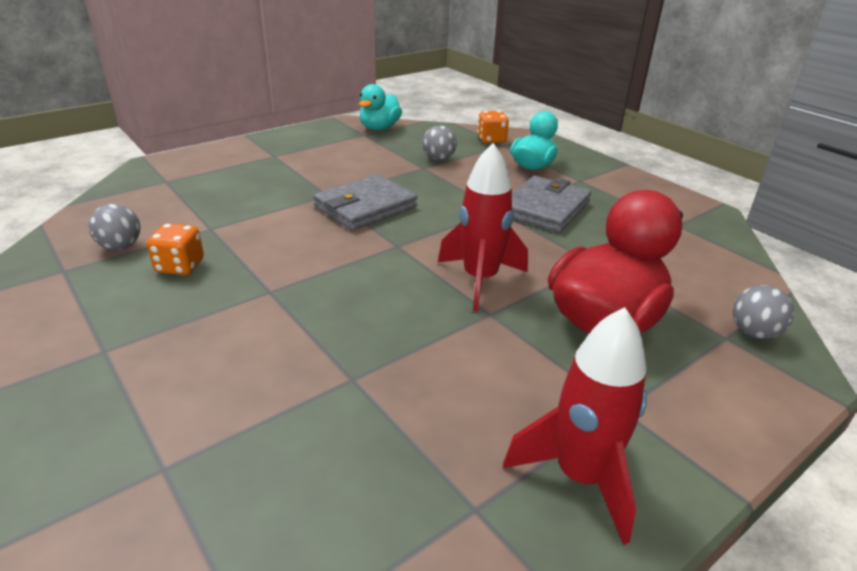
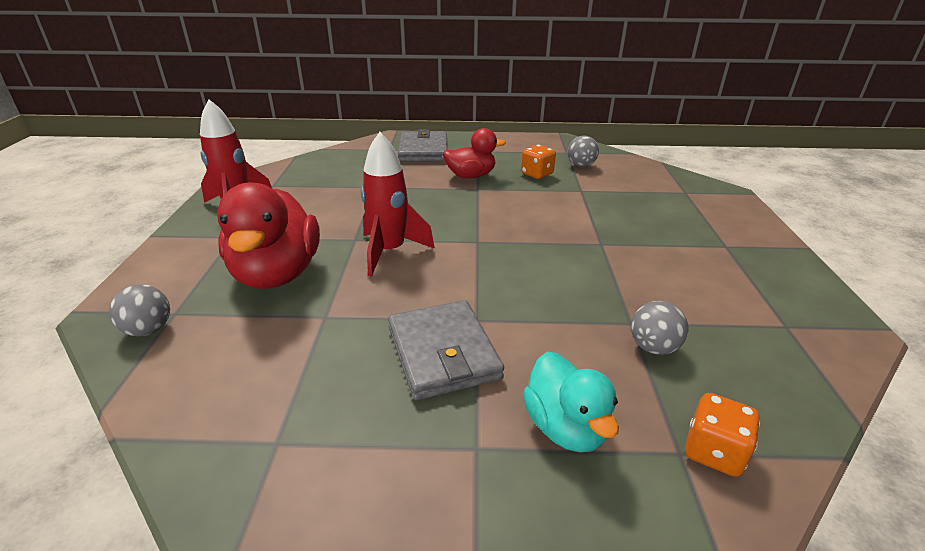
camera: 130 degrees right, 0 degrees up
grey wallet [313,174,417,231] -> grey wallet moved to [398,129,448,162]
turquoise duck [359,84,402,130] -> none
none -> red duck [443,128,506,178]

